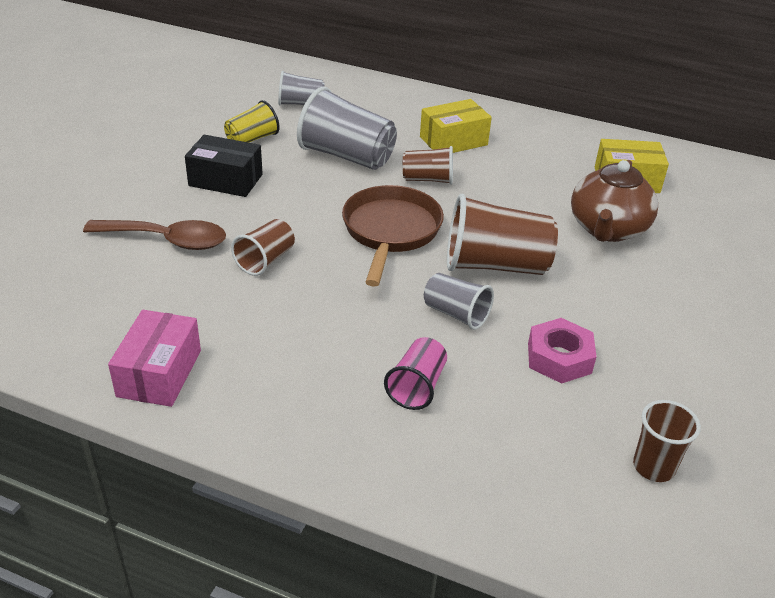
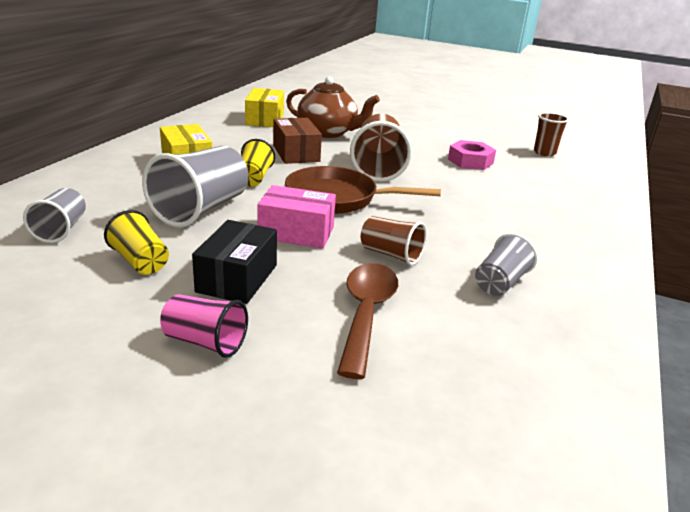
camera: 90 degrees left, 10 degrees down
pink box [108,310,201,407] -> pink box moved to [257,185,336,249]
pink cup [384,337,447,410] -> pink cup moved to [160,294,248,358]
brown cup [403,146,453,185] -> yellow cup [241,139,275,187]
grey cup [424,273,494,330] -> grey cup moved to [475,233,537,296]
none -> brown box [273,118,322,164]

